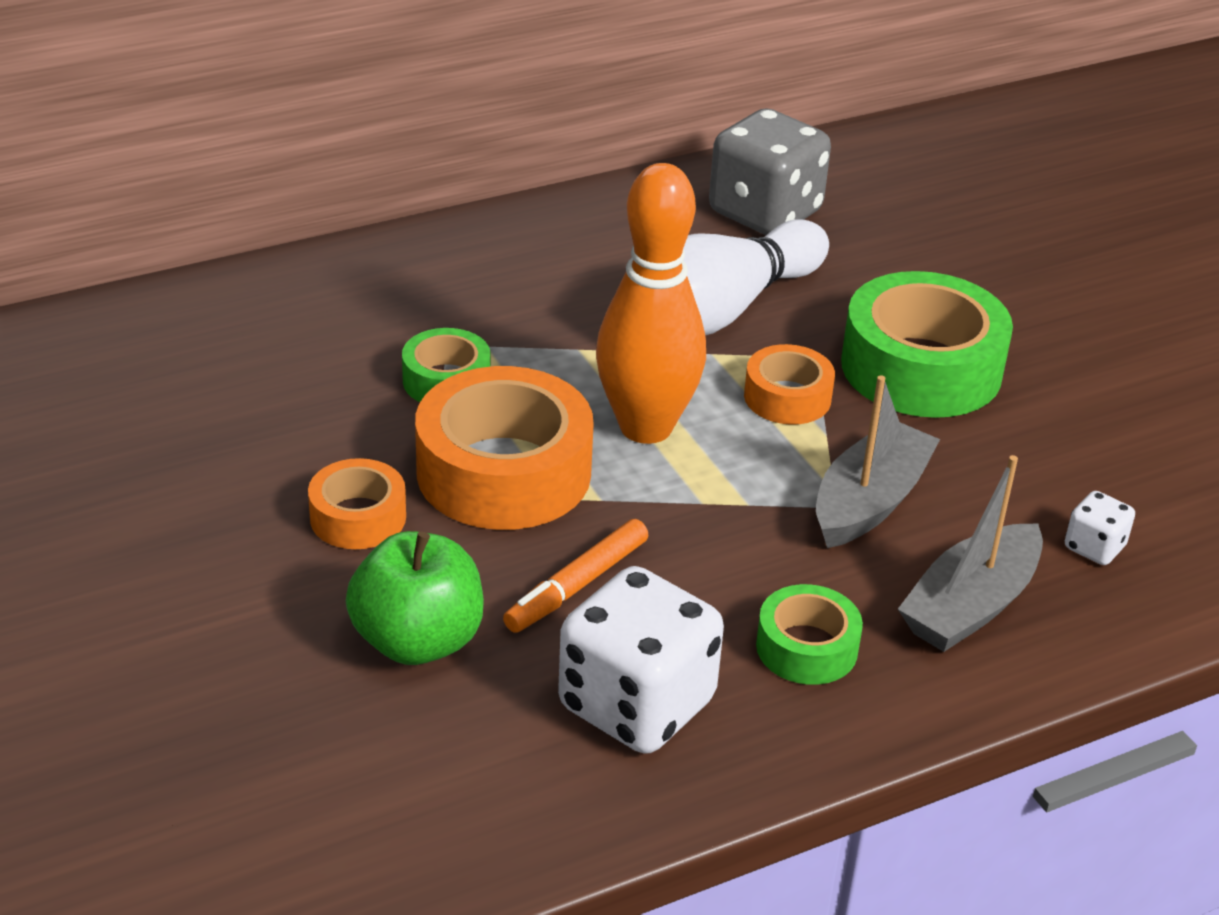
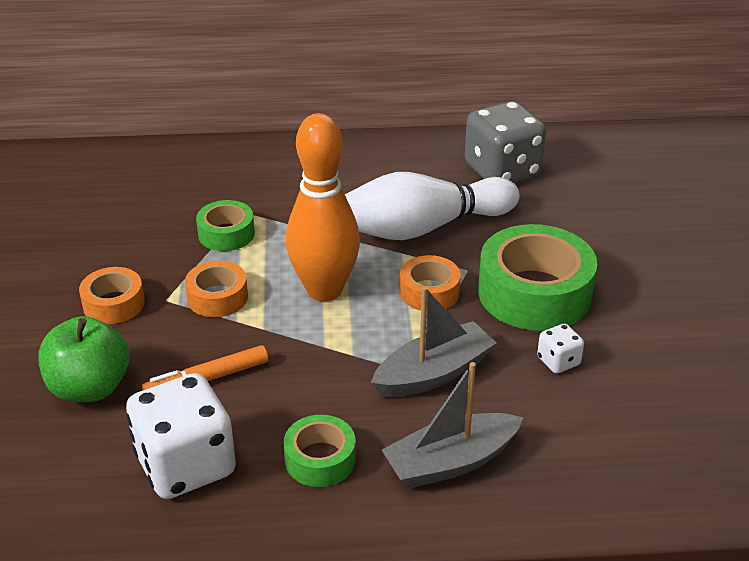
camera: 25 degrees right, 0 degrees up
orange tape [415,366,594,530] -> orange tape [185,261,248,317], size x0.53
white dice [1065,491,1135,565] -> white dice moved to [537,324,584,374]

